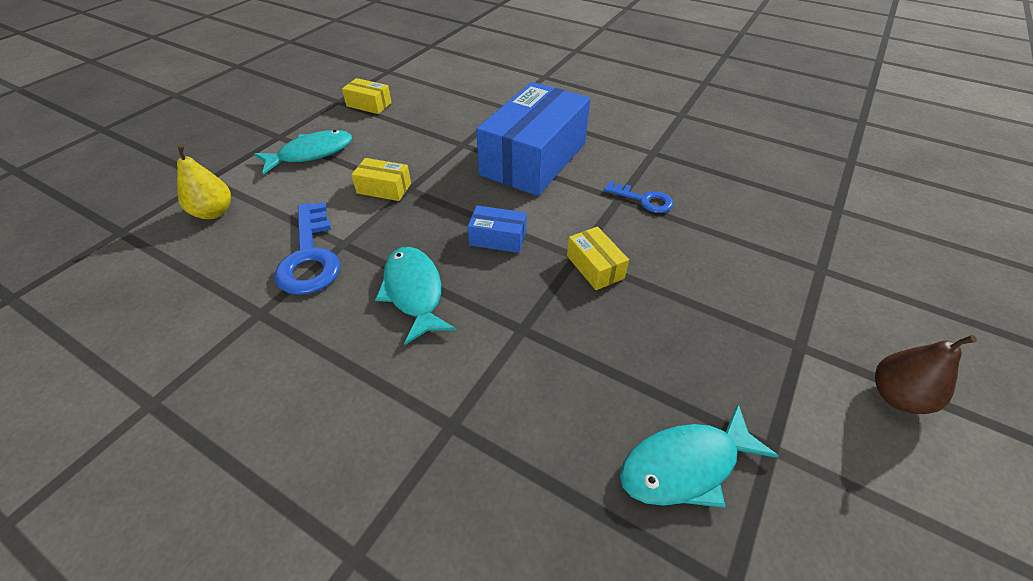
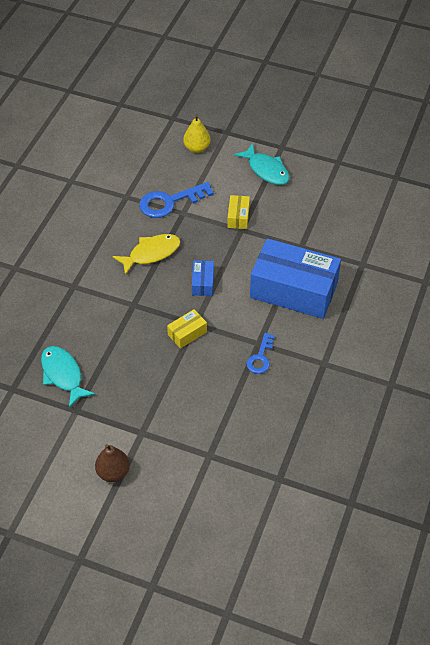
camera: 80 degrees right, 5 degrees up
yellow box [342,78,392,114] -> none
turquoise fish [375,247,456,345] -> yellow fish [113,234,180,275]

